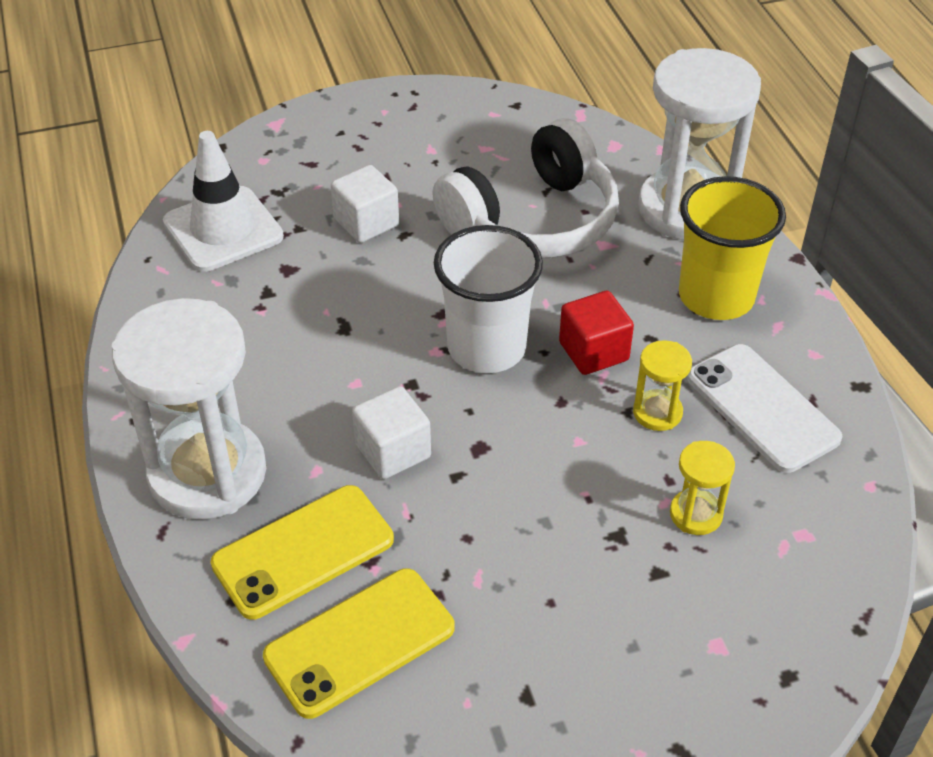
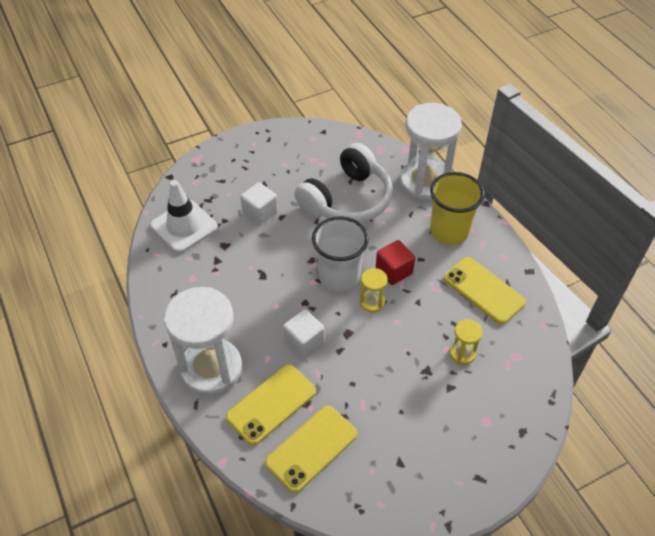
camera: 10 degrees left, 5 degrees up
yellow hourglass [633,340,692,431] -> yellow hourglass moved to [360,268,388,313]
white phone [687,344,843,473] -> yellow phone [444,257,526,324]

